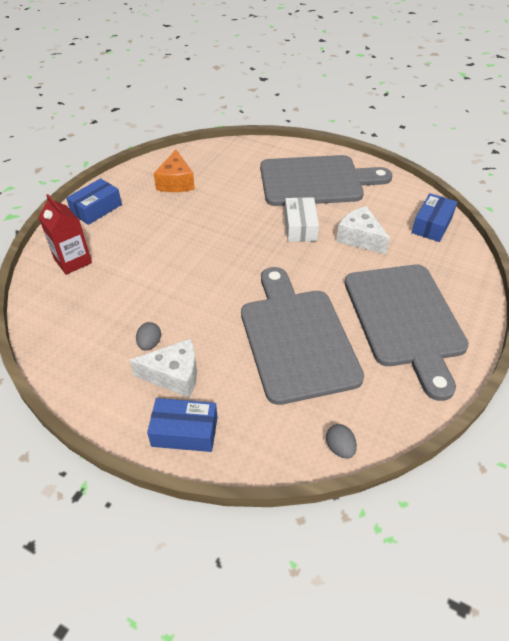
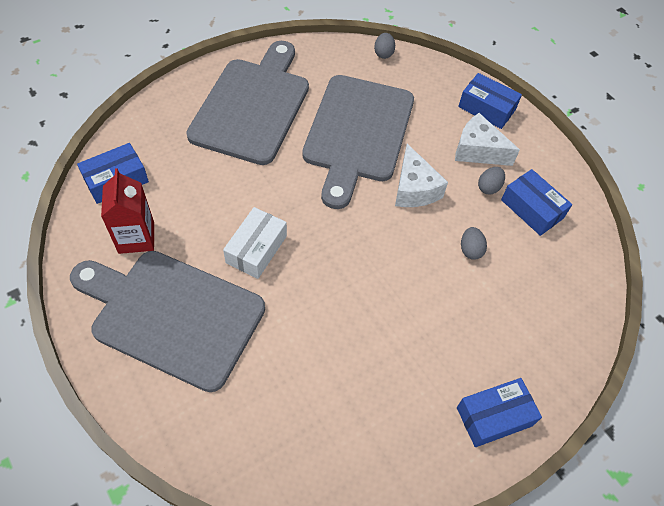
camera: 155 degrees left, 10 degrees up
red carton [39,194,92,275] -> red carton moved to [101,168,154,254]
orange cheese [154,150,195,192] -> none
white cheese [336,206,390,255] -> white cheese moved to [395,144,448,207]
none -> grey egg [461,227,487,260]
none -> blue box [501,169,572,236]

